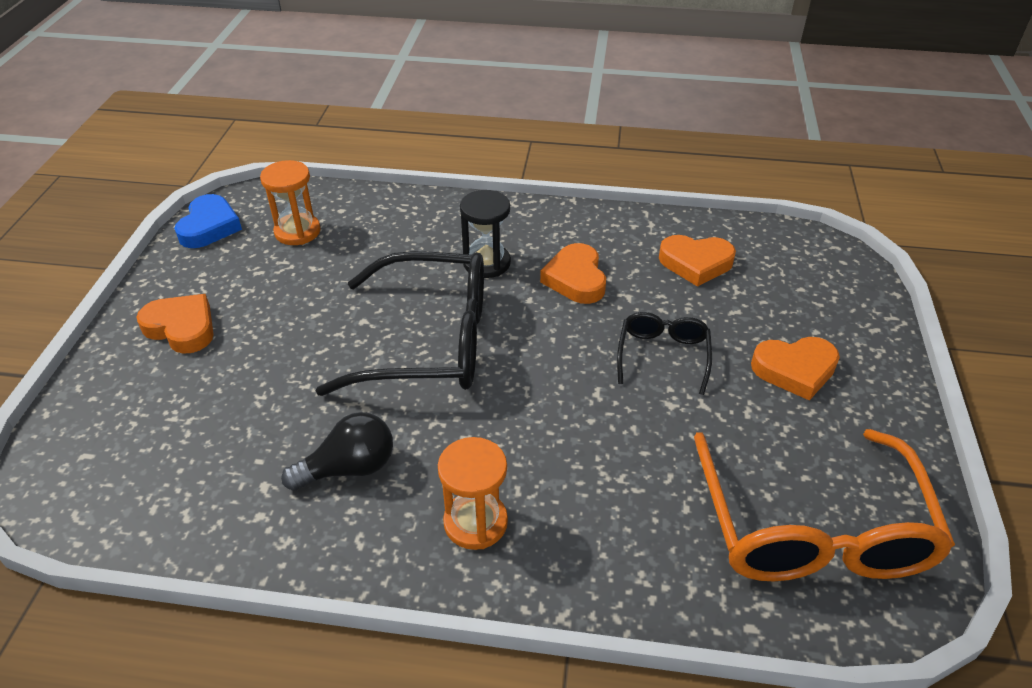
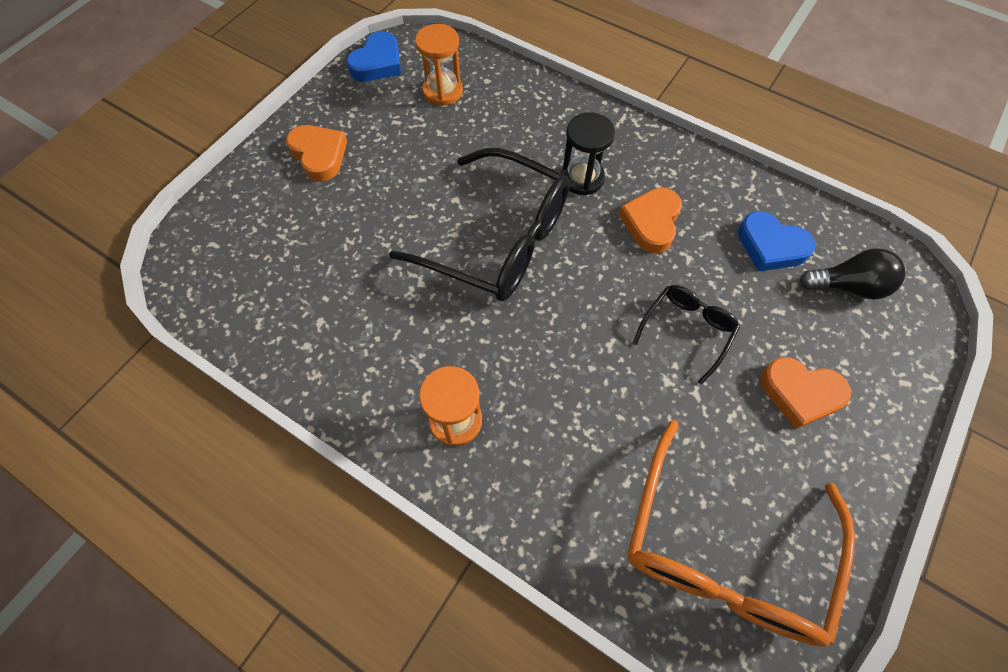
camera: 25 degrees right, 20 degrees up
black light bulb [281,412,393,491] -> black light bulb moved to [800,248,905,300]
orange heart [659,235,736,287] -> blue heart [738,211,816,272]

